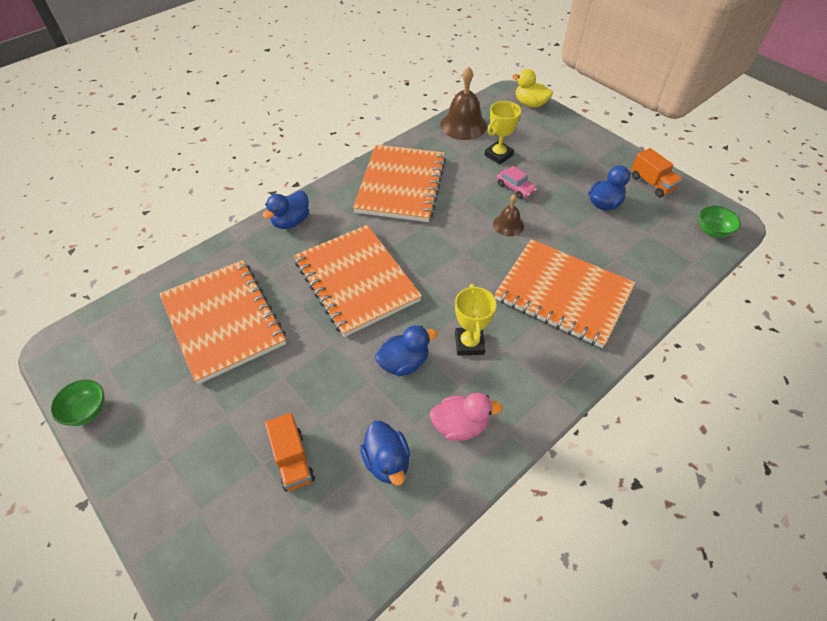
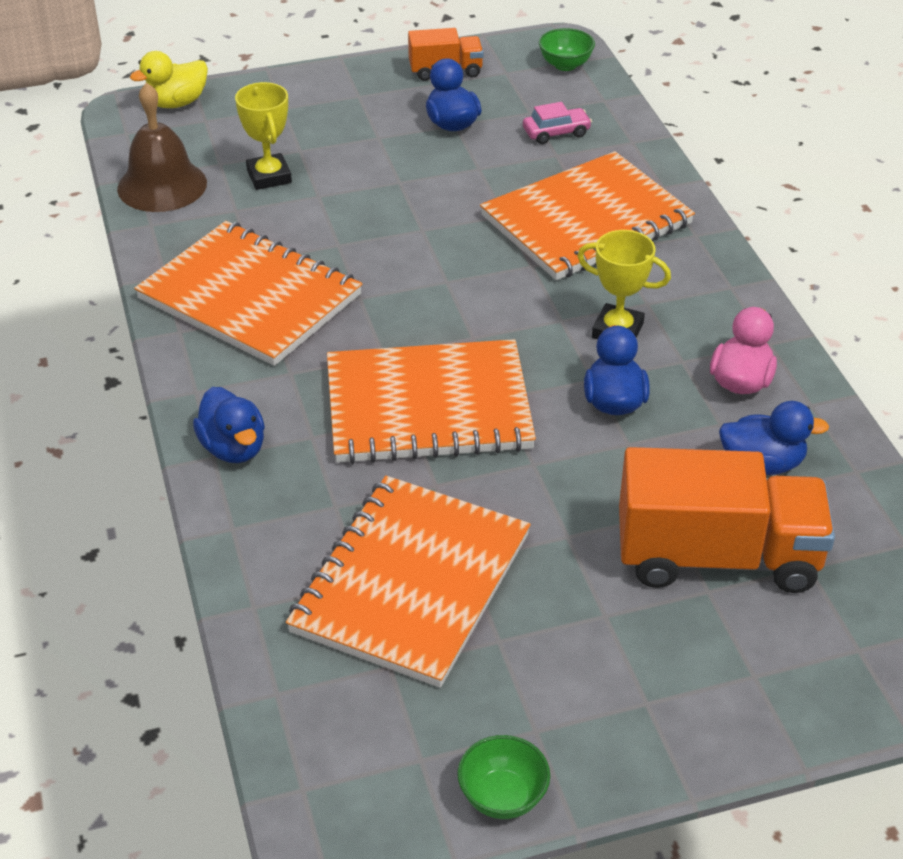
camera: 65 degrees left, 10 degrees down
orange notebook [159,260,286,384] -> orange notebook turned 60 degrees counterclockwise [286,476,531,688]
orange truck [265,413,315,492] -> orange truck [619,447,835,593], size x1.96
brown bell [493,194,524,236] -> none
pink car [497,166,537,199] -> pink car moved to [523,102,592,144]

